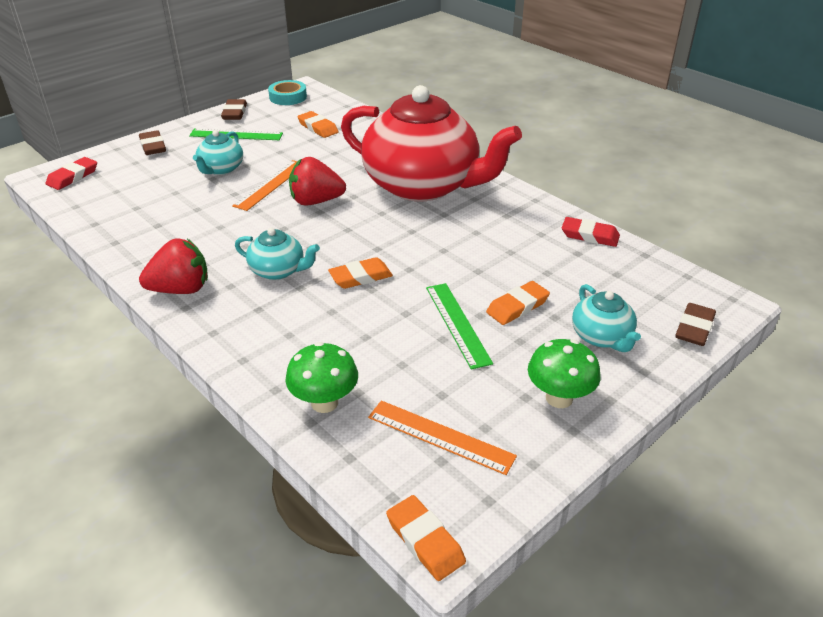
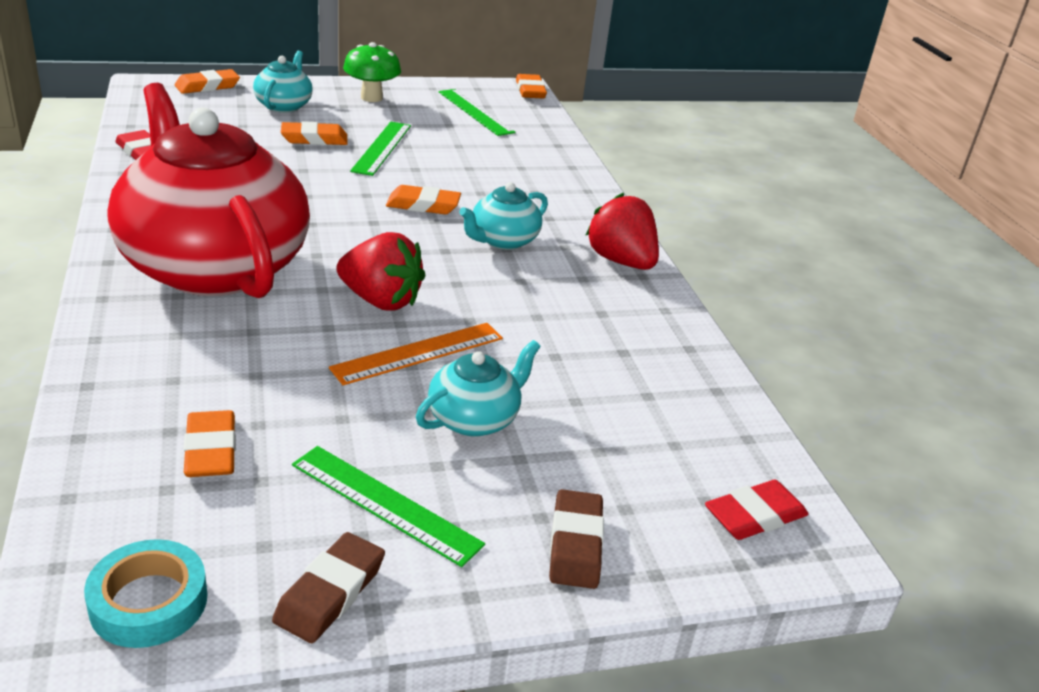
camera: 155 degrees left, 5 degrees down
red strawberry [139,238,208,294] -> red strawberry turned 45 degrees clockwise [585,193,659,270]
turquoise teapot [235,228,320,280] -> turquoise teapot turned 90 degrees counterclockwise [459,182,548,250]
green mushroom [285,342,358,413] -> none
orange ruler [368,401,517,475] -> green ruler [439,89,516,136]
brown eraser [675,303,716,346] -> orange eraser [174,69,240,94]

